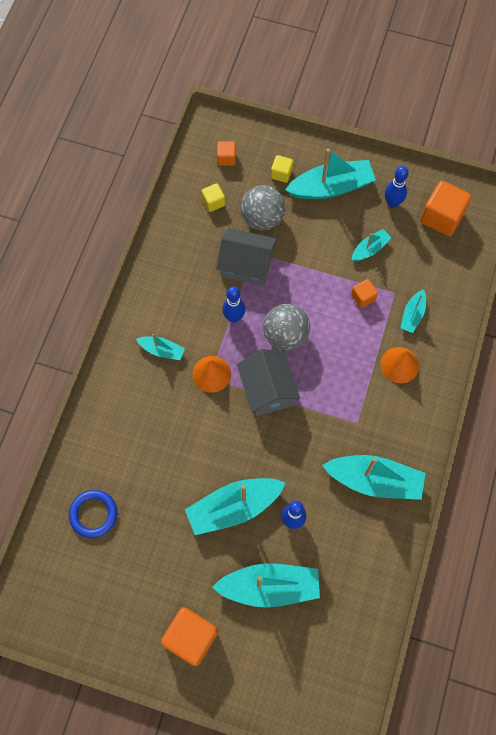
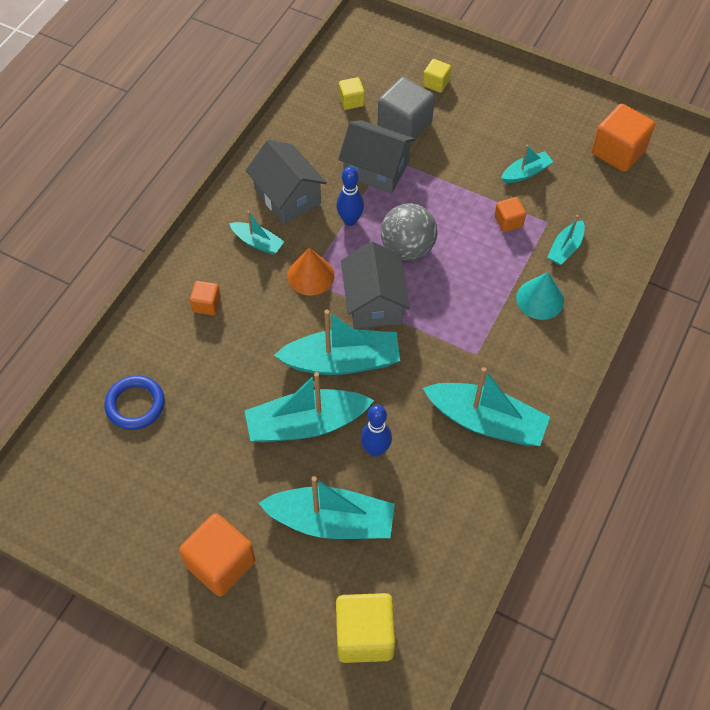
camera: 10 degrees right, 10 degrees down
orange cube [217,141,236,166] -> orange cube moved to [190,281,221,315]
grey ball [241,185,285,231] -> grey cube [378,77,435,143]
turquoise boat [285,149,376,199] -> turquoise boat moved to [274,310,400,375]
orange cone [380,347,419,383] -> turquoise cone [516,272,564,320]
blue bowling pin [385,166,408,208] -> none
none -> grey house [245,140,327,224]
none -> yellow cube [336,593,395,663]

